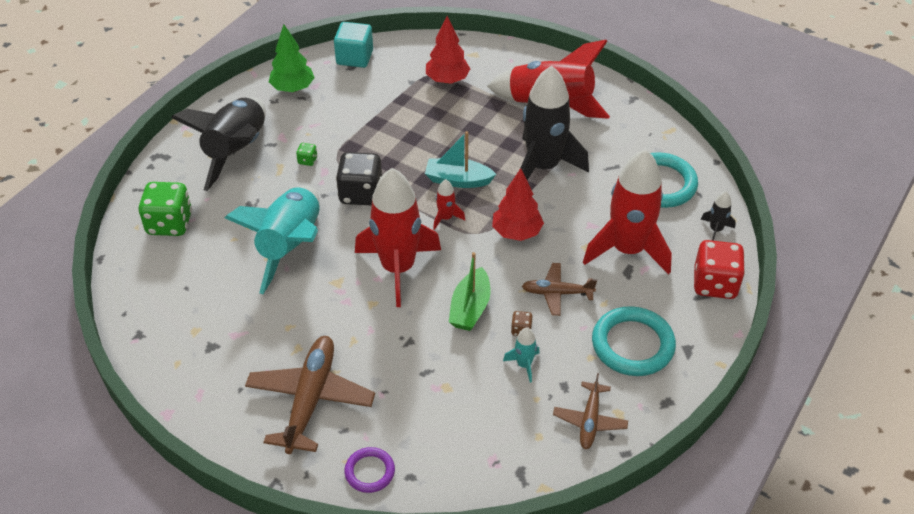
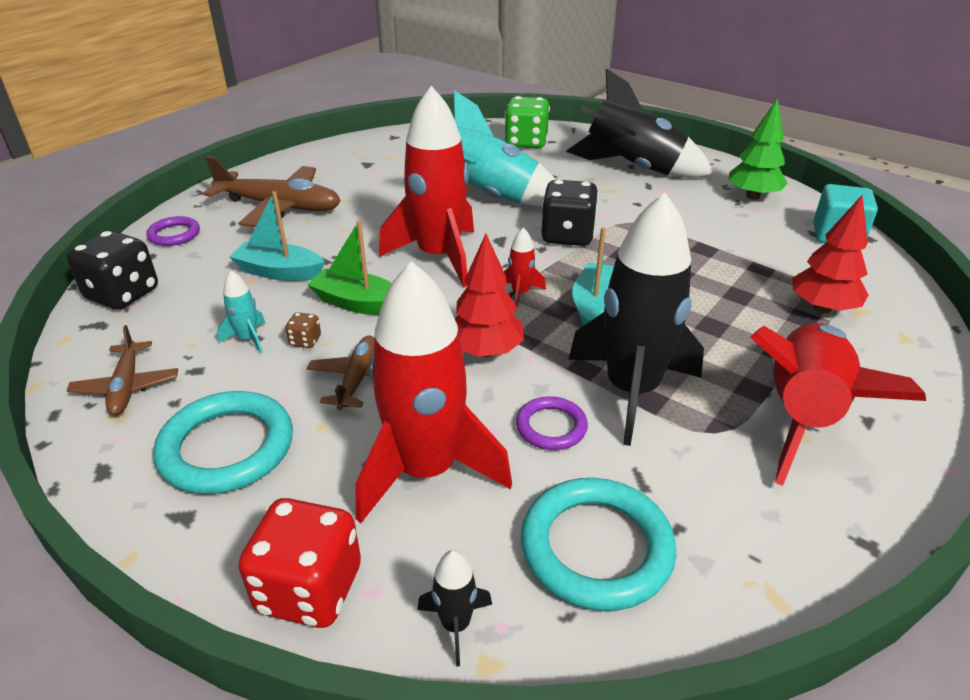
camera: 95 degrees right, 10 degrees down
green dice [296,143,318,166] -> none
brown plane [553,373,628,449] -> brown plane turned 120 degrees counterclockwise [67,325,178,415]
none -> black dice [66,231,158,309]
none -> turquoise boat [230,191,325,281]
none -> purple ring [516,396,588,450]

